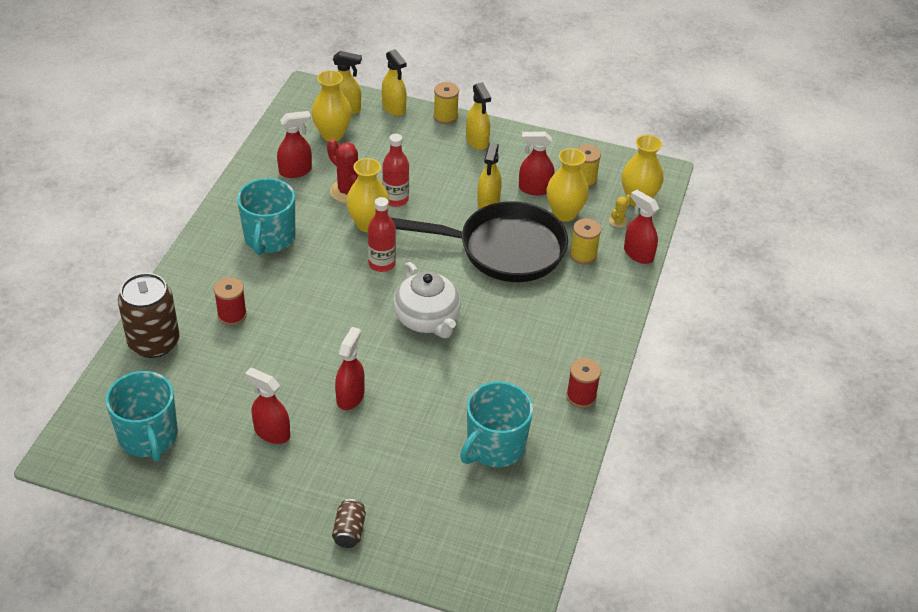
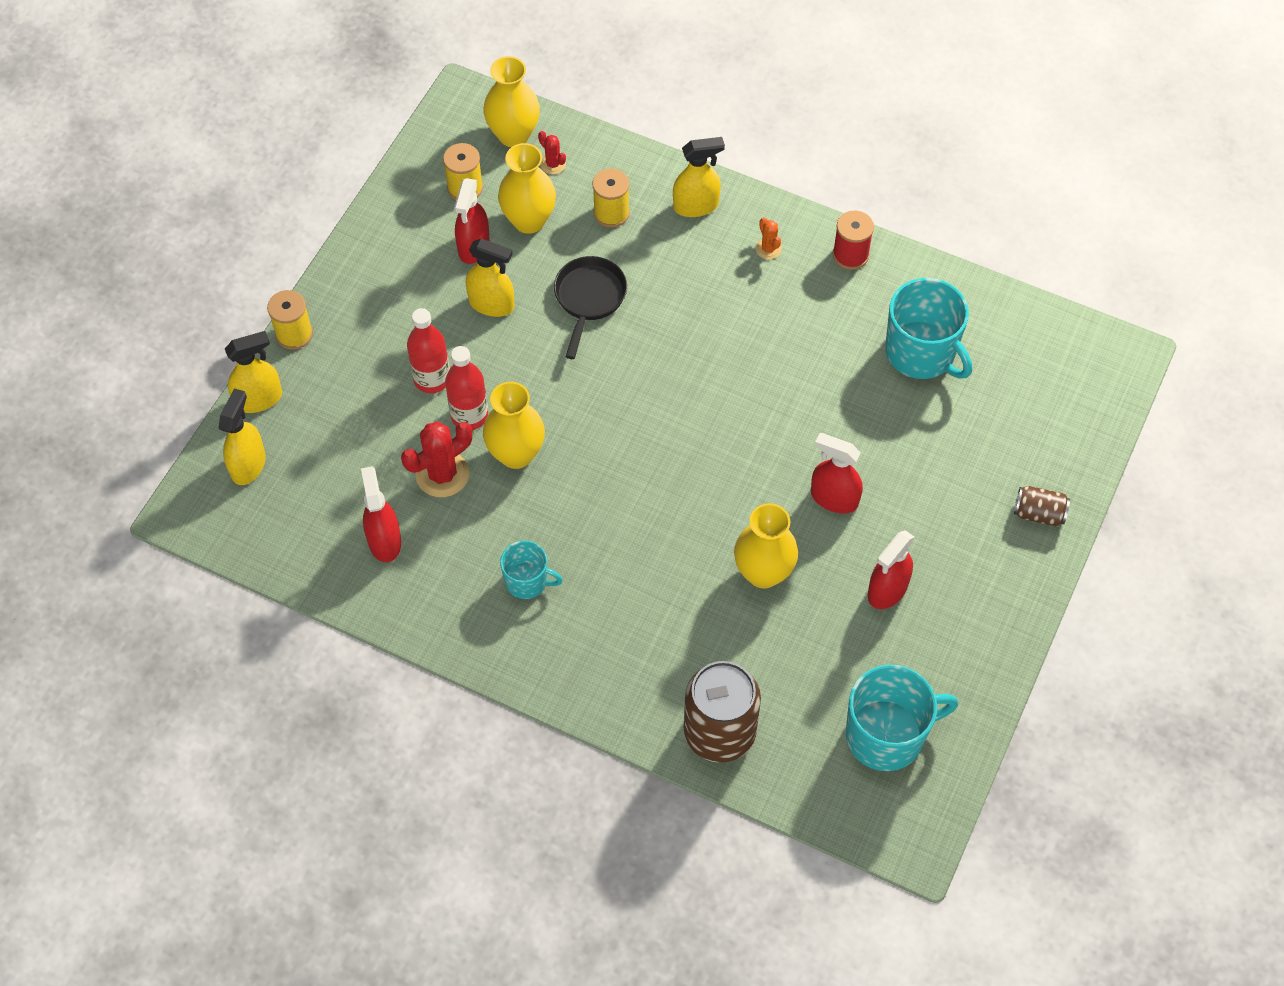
camera: 80 degrees left, 15 degrees up
red spool [214,277,247,326] -> none
turquoise mug [237,178,295,255] -> turquoise mug [500,541,563,599], size x0.57
yellow vase [311,70,352,141] -> yellow vase moved to [734,503,798,589]
red bottle [368,197,396,272] -> red bottle moved to [407,308,450,393]
black pan [391,201,568,282] -> black pan [554,256,627,359], size x0.51
white teapot [393,262,461,338] -> none
yellow spray bottle [466,82,491,150] -> yellow spray bottle moved to [673,137,725,217]
yellow cactus [609,195,631,228] -> red cactus [538,131,566,174]
red spray bottle [624,189,659,264] -> none
none -> orange cactus [756,217,782,259]

